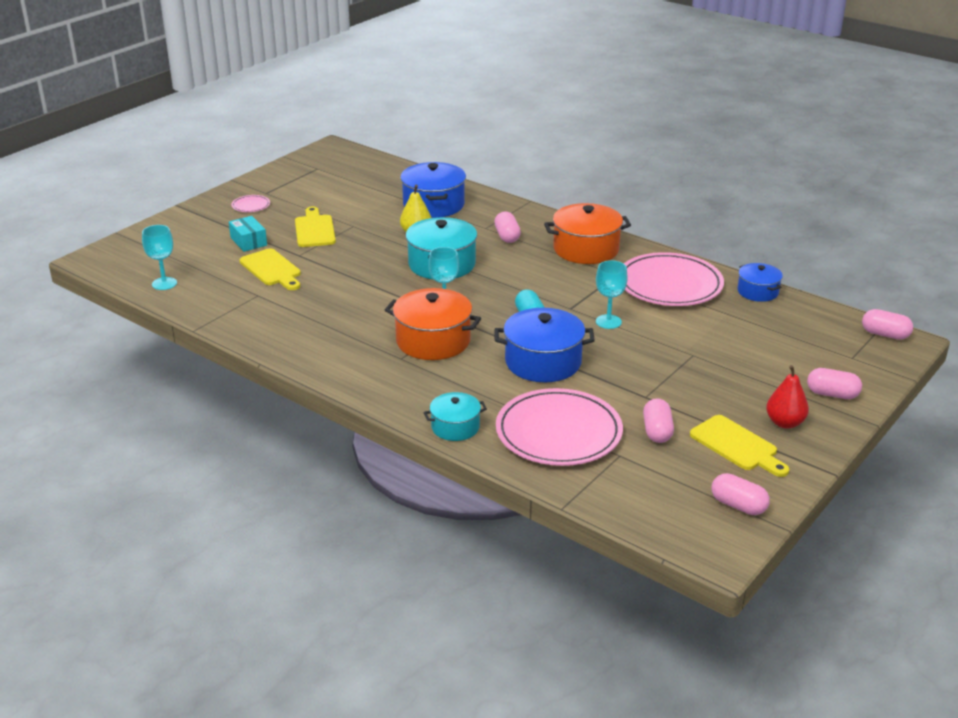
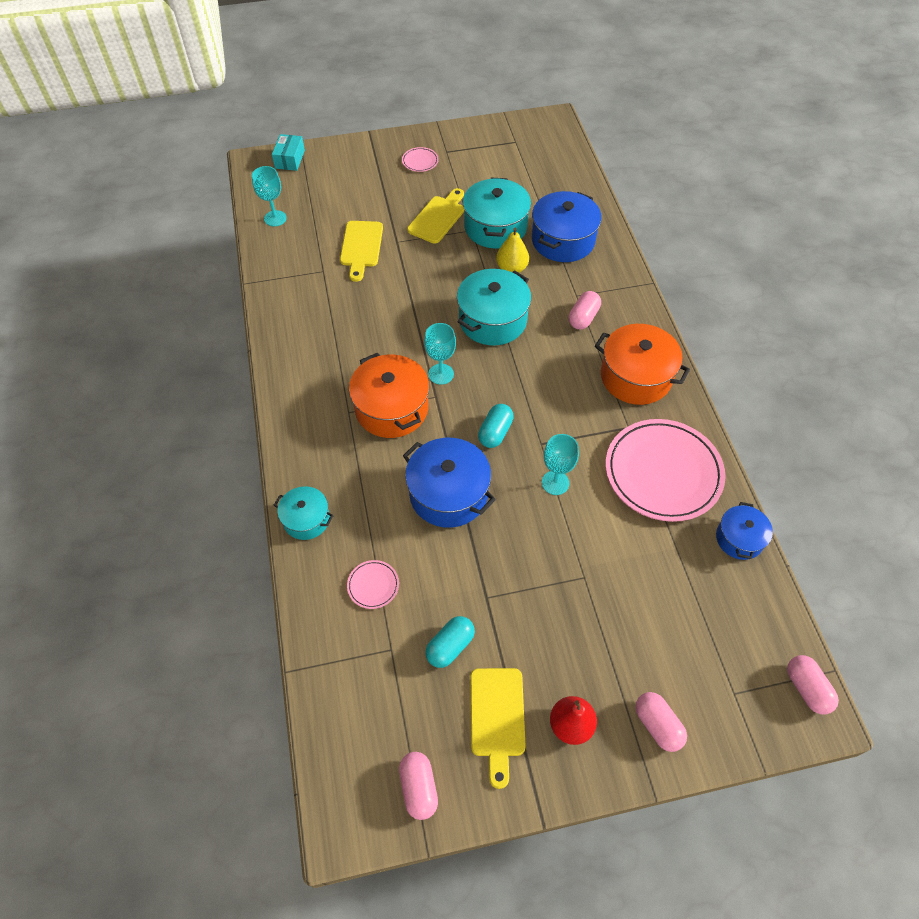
camera: 40 degrees right, 25 degrees up
turquoise box [229,216,267,252] -> turquoise box moved to [272,134,305,171]
pink plate [496,388,623,466] -> pink plate [347,560,399,609], size x0.41
pink capsule [643,398,674,443] -> turquoise capsule [425,616,475,668]
none -> turquoise pot [463,178,531,248]

